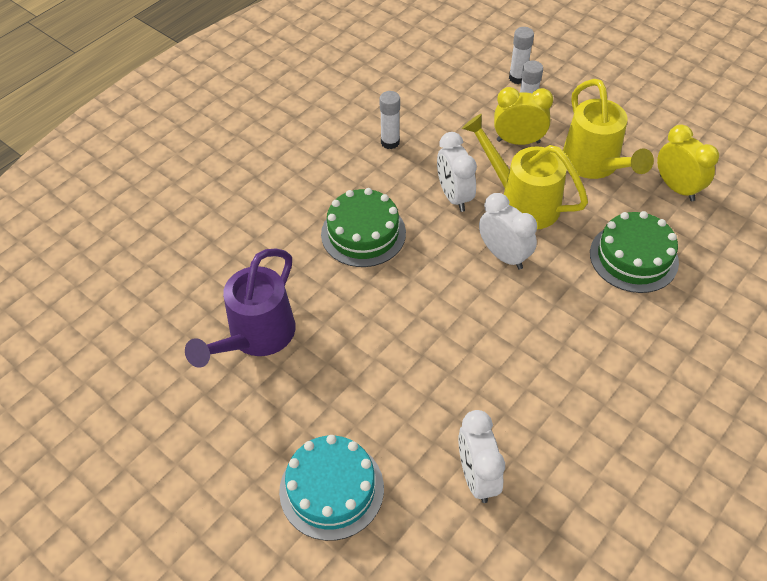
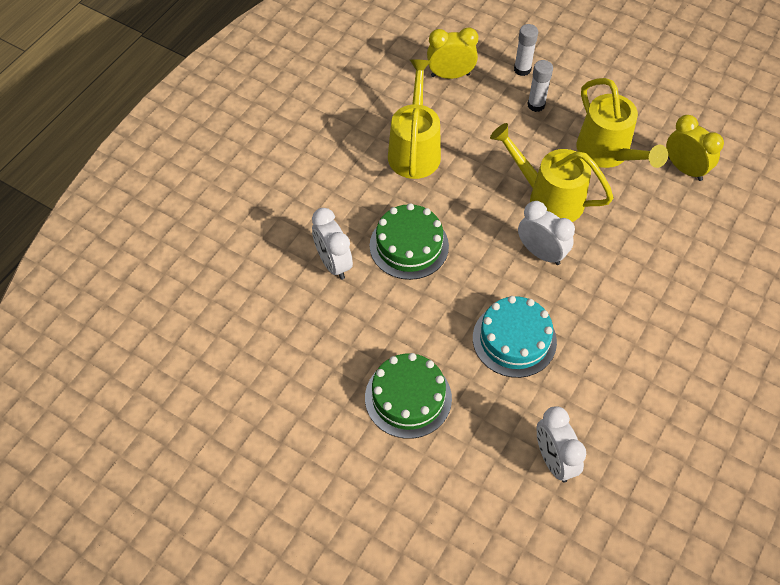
camera: 10 degrees left, 5 degrees up
purple watering can [185,249,295,368] -> none
turquoise cake [279,435,384,541] -> turquoise cake moved to [473,296,557,378]
white glue stick [379,91,400,149] -> yellow watering can [388,59,441,179]
white clock [437,132,477,212] -> white clock moved to [312,208,353,280]
yellow clock [494,87,553,145] -> yellow clock moved to [427,27,478,79]
green cake [590,211,679,293] -> green cake moved to [365,353,452,439]

